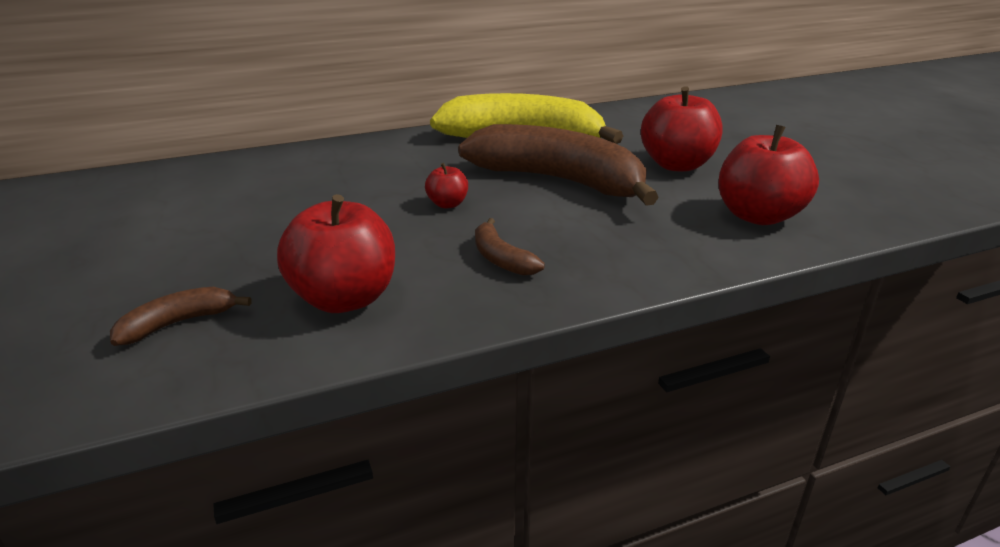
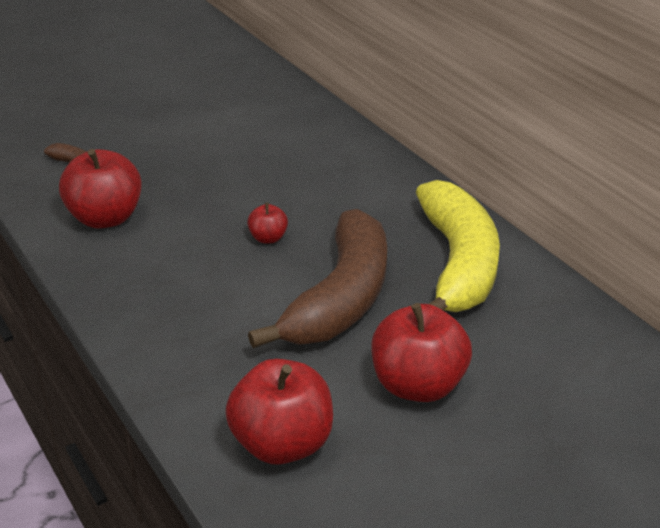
camera: 80 degrees right, 5 degrees up
brown banana [475,218,545,276] -> none

